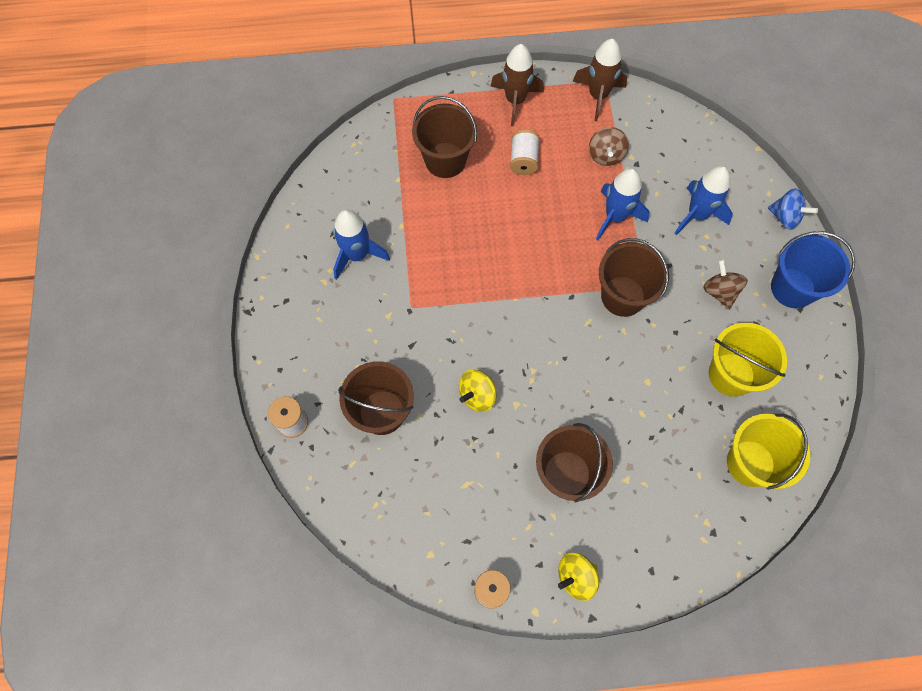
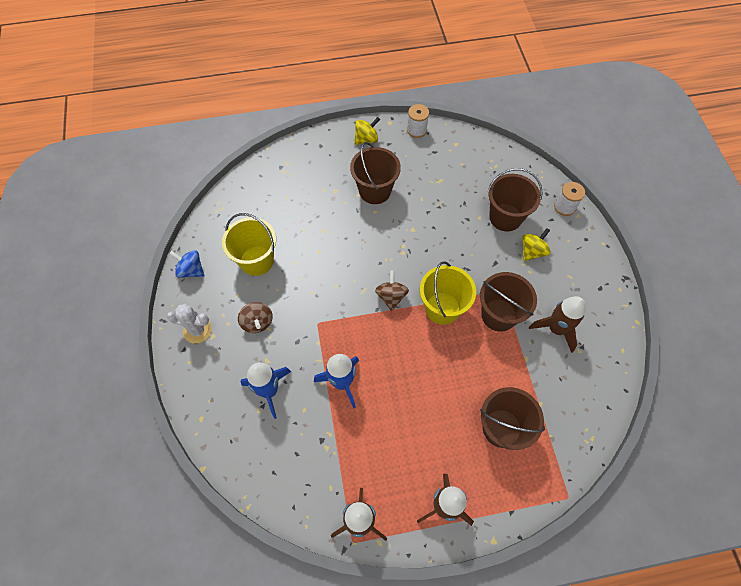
camera: 175 degrees right, 5 degrees down
blue rocket [333,209,390,280] -> brown rocket [529,296,586,353]
yellow spinning top [459,370,497,412] -> yellow spinning top moved to [522,228,551,261]
white spool [510,129,540,175] -> none
brown spinning top [589,127,629,166] -> brown spinning top moved to [375,271,409,311]
brown bucket [599,238,669,317] -> brown bucket moved to [480,272,537,332]
yellow bucket [727,414,810,490] -> yellow bucket moved to [420,261,476,325]
blue spinning top [768,188,818,230] -> blue spinning top moved to [169,250,204,278]
blue bucket [771,231,855,308] -> white cactus [167,304,212,344]

